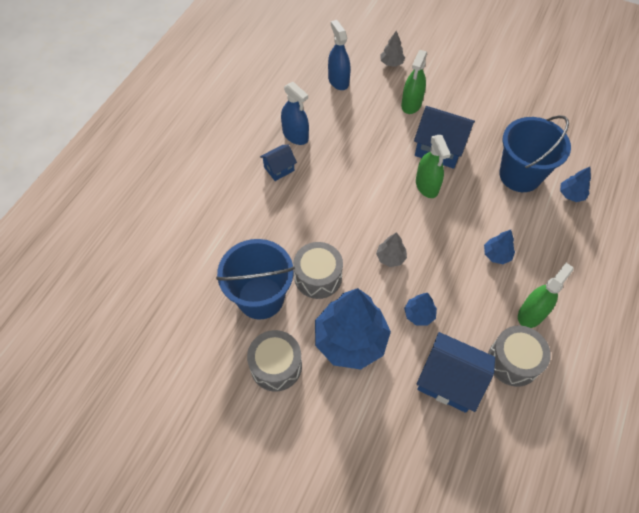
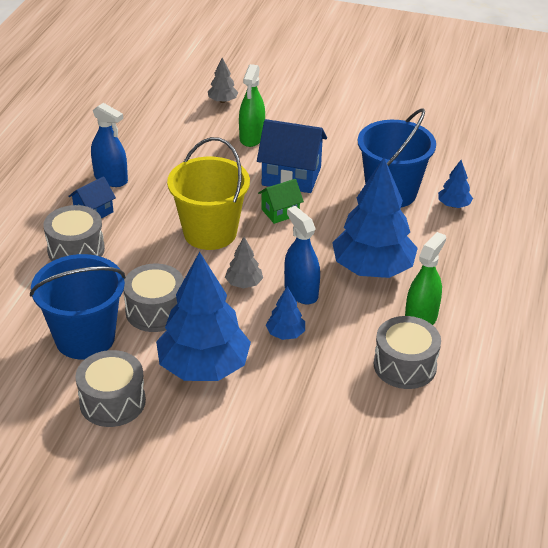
camera: 10 degrees left, 20 degrees down
blue spray bottle [328,20,351,90] -> blue spray bottle moved to [284,206,320,304]
green spray bottle [416,135,451,198] -> green house [258,179,304,224]
blue house [417,332,495,413] -> none
blue tree [484,230,515,264] -> blue tree [332,157,418,278], size x2.26
none -> grey drum [43,205,105,261]
none -> yellow bucket [167,137,250,250]

